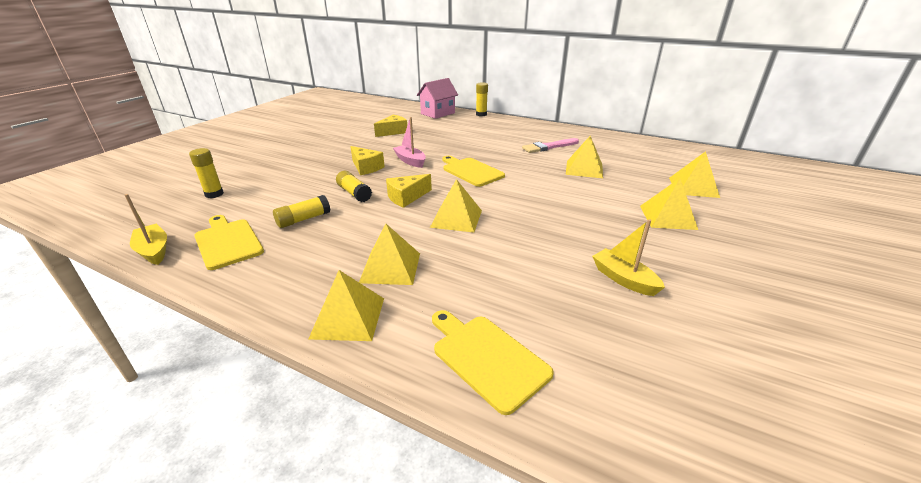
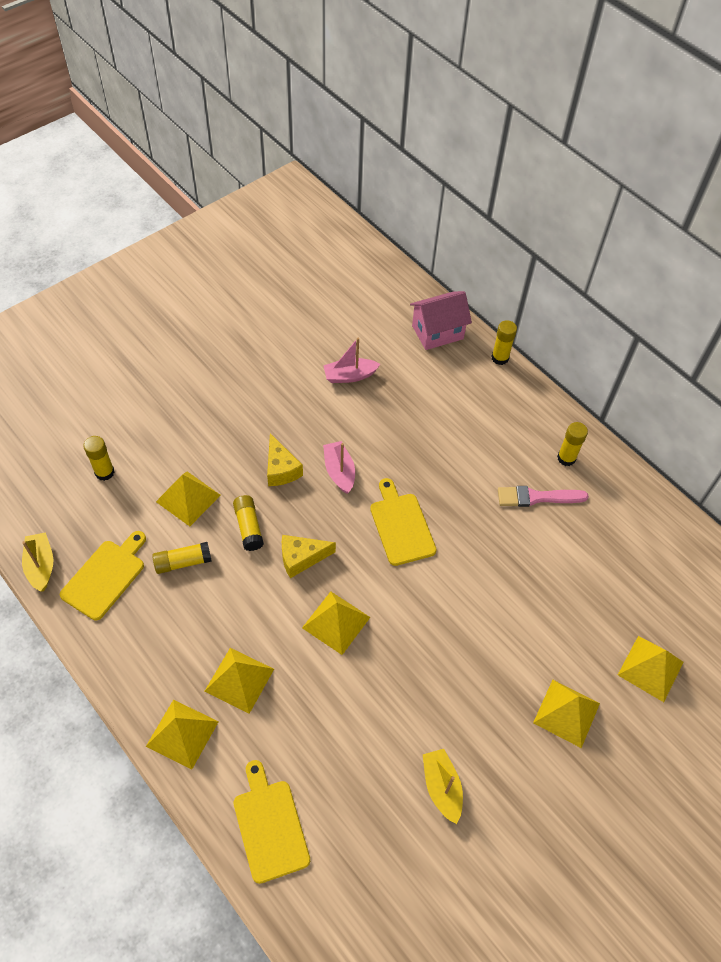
camera: 20 degrees right, 25 degrees up
yellow cutting board [194,215,264,270] -> yellow cutting board turned 45 degrees clockwise [60,531,146,620]
yellow cheese [374,115,407,137] -> pink boat [323,338,380,383]
yellow pyramid [566,136,603,178] -> yellow pyramid moved to [156,471,221,526]
none -> yellow glue stick [557,422,588,466]

